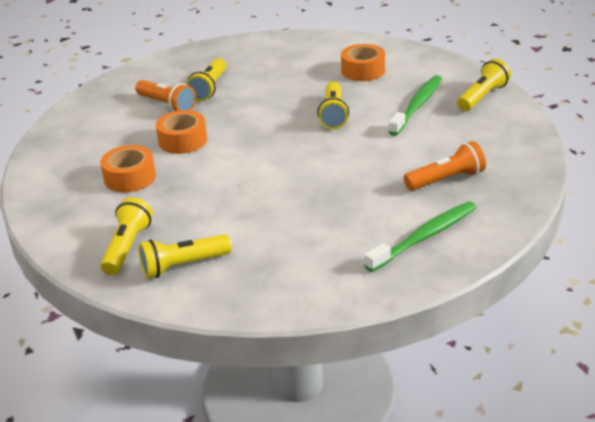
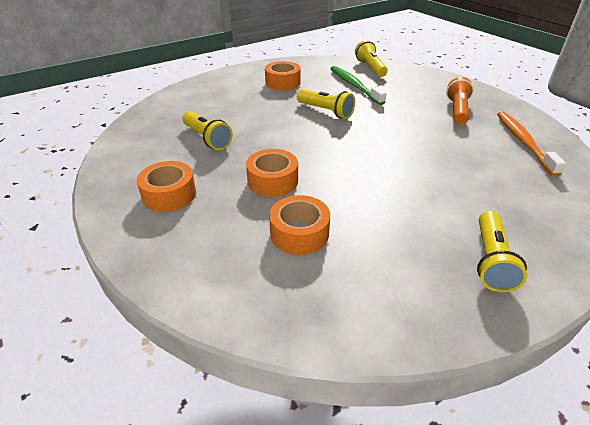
camera: 55 degrees left, 5 degrees up
yellow flashlight [100,197,153,275] -> none
orange flashlight [135,80,196,112] -> none
green toothbrush [364,201,477,272] -> orange toothbrush [497,111,566,176]
none -> orange tape [137,161,196,212]

